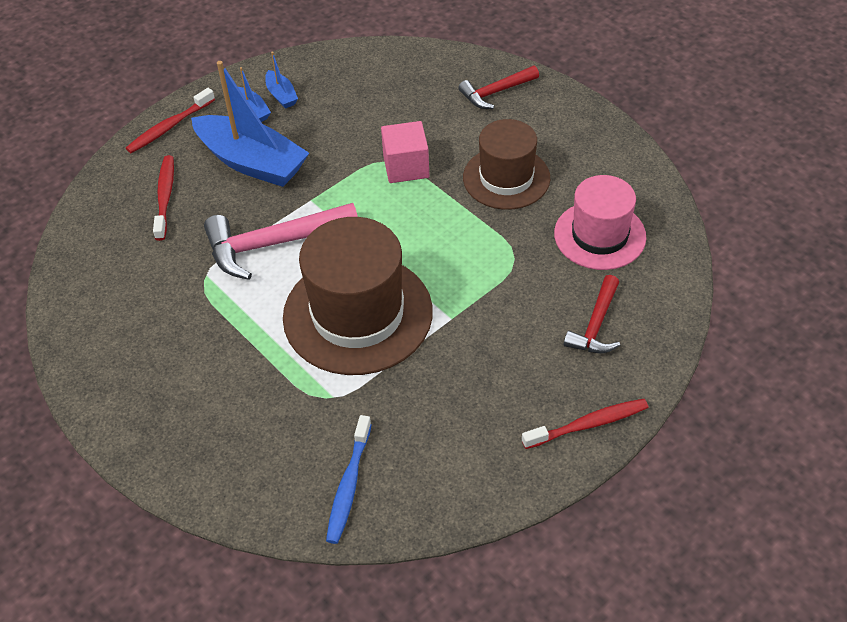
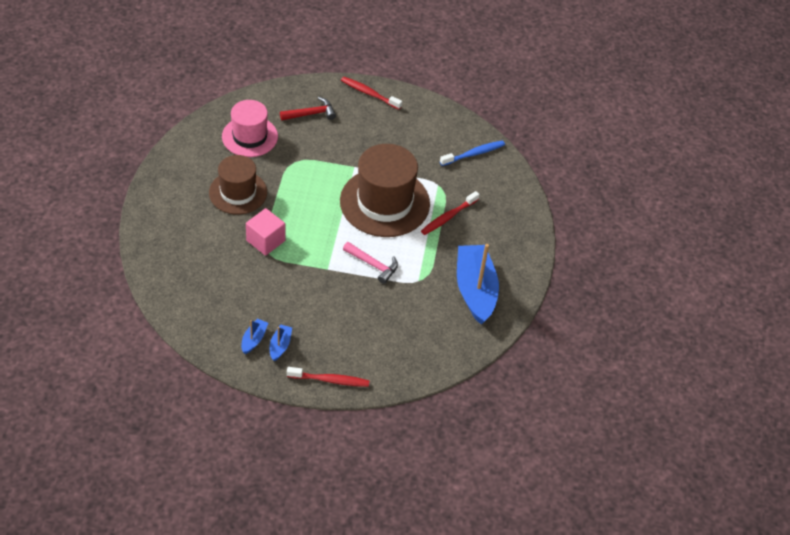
camera: 135 degrees left, 0 degrees up
red toothbrush [153,155,174,241] -> red toothbrush moved to [421,191,480,235]
blue boat [191,61,309,187] -> blue boat moved to [457,244,499,325]
pink hammer [204,203,358,280] -> pink hammer [343,242,398,284], size x0.60
red hammer [458,66,539,109] -> none

